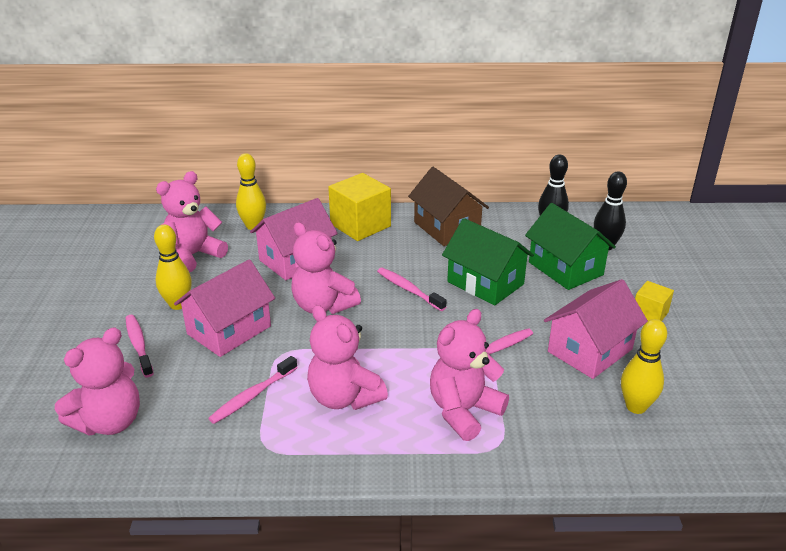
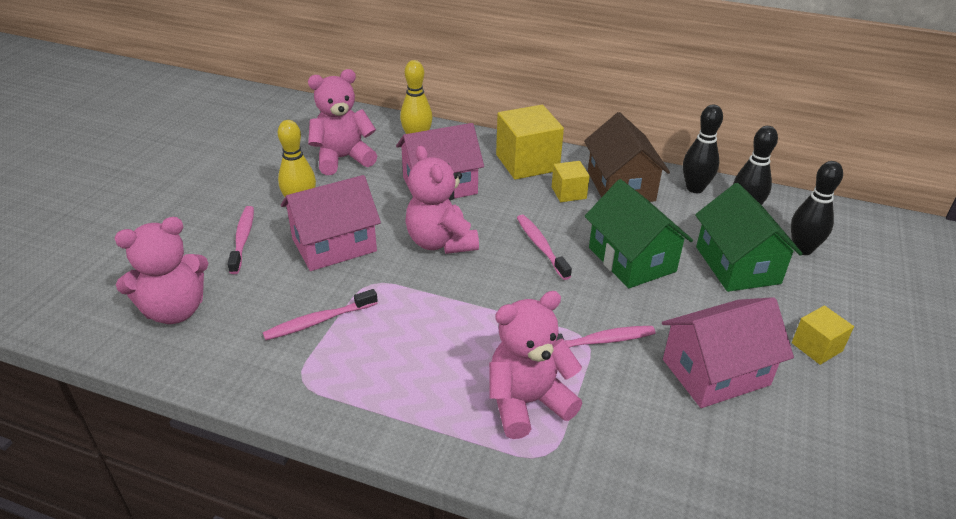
camera: 20 degrees right, 5 degrees up
pink teddy bear [307,305,388,410] -> none
yellow bowling pin [621,319,667,414] -> none
none -> yellow cube [552,161,590,202]
none -> black bowling pin [683,105,723,193]

